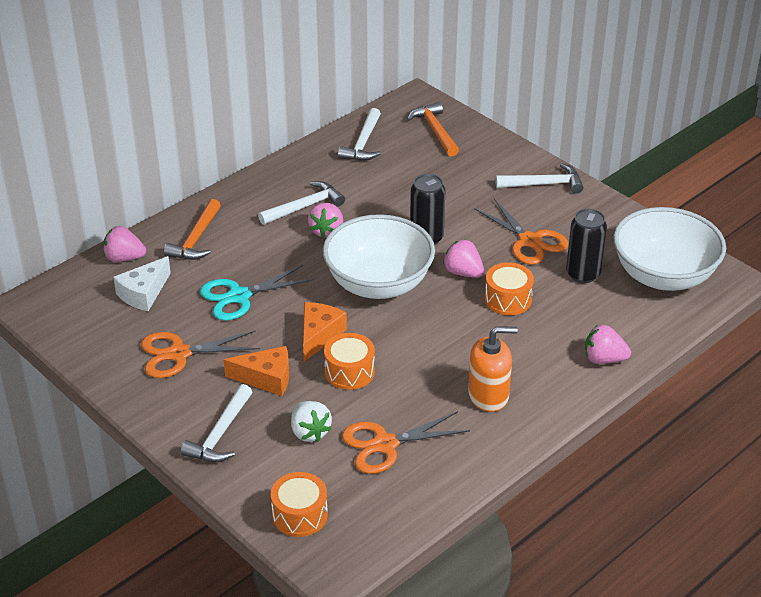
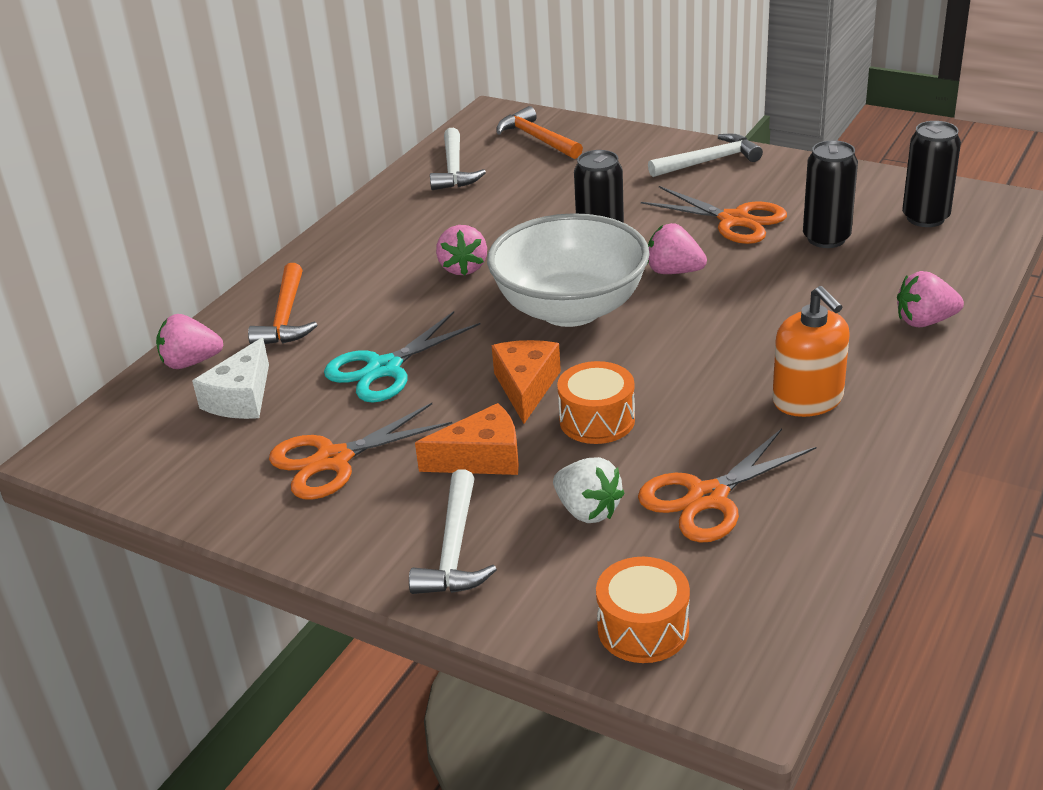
camera: 15 degrees left, 5 degrees down
white hammer [258,181,345,225] -> none
orange soap dispenser [468,326,518,412] -> orange soap dispenser turned 90 degrees clockwise [772,286,849,417]
orange drum [485,262,534,315] -> none
white bowl [613,207,726,291] -> black can [902,121,961,227]

